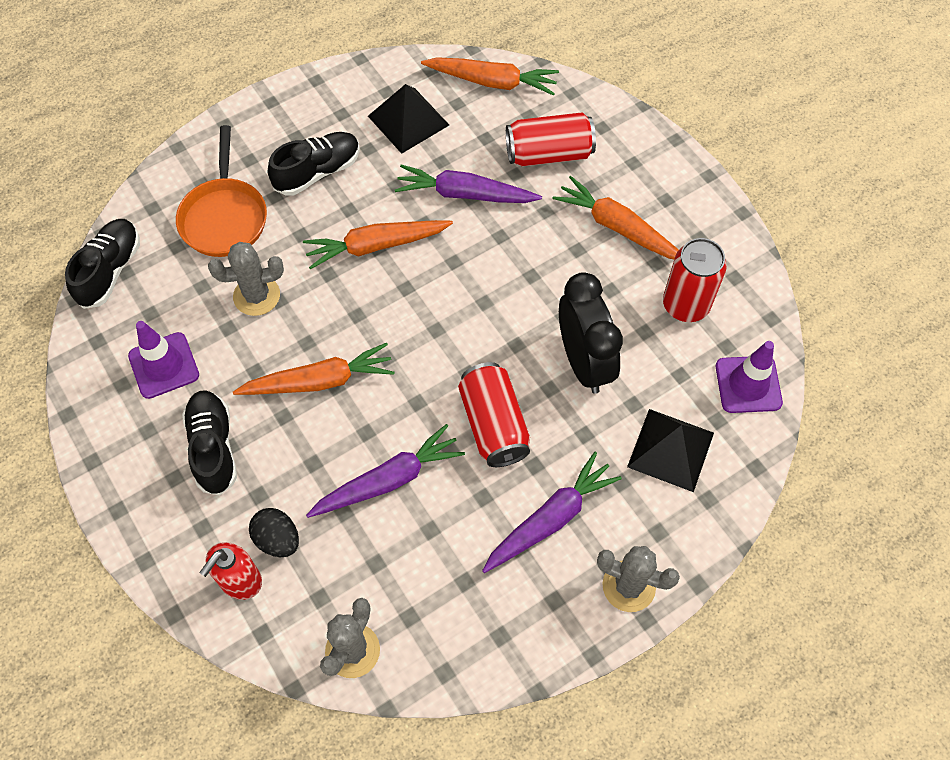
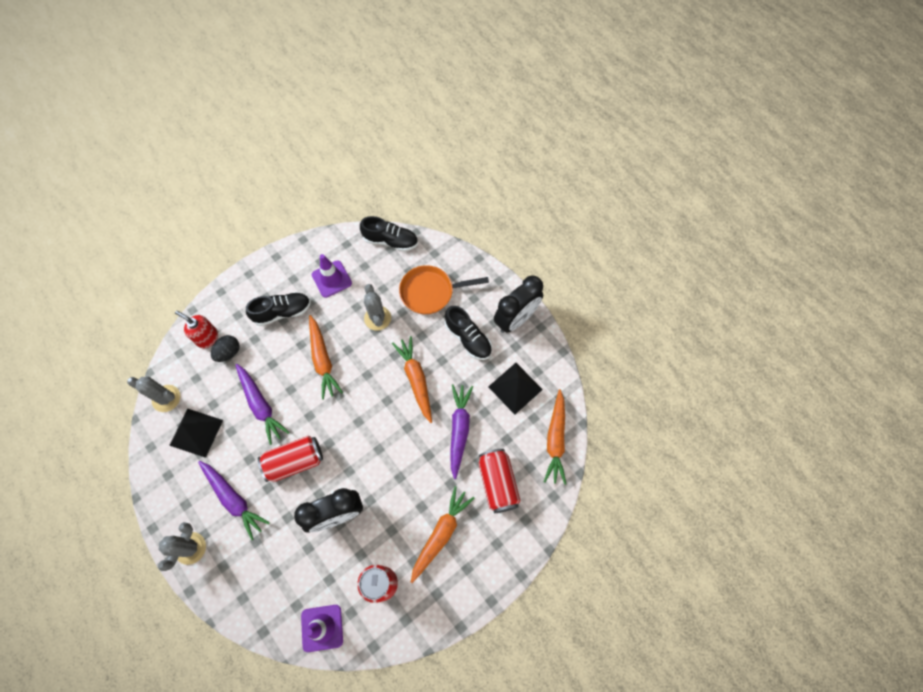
camera: 85 degrees right, 5 degrees up
black pyramid [627,409,714,492] -> black pyramid moved to [169,409,223,458]
none -> black clock [494,275,543,333]

